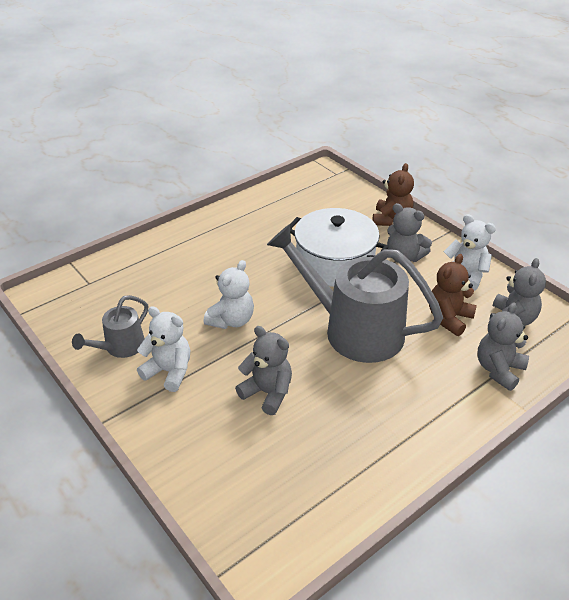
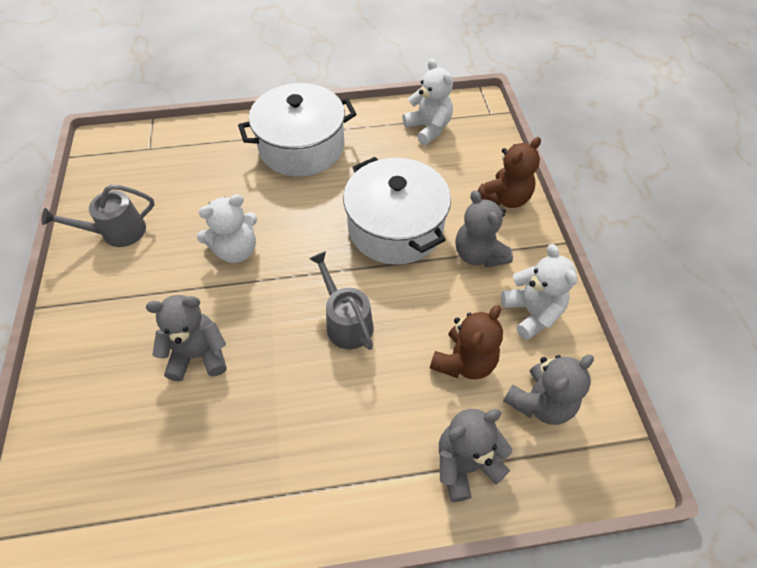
camera: 30 degrees right, 15 degrees up
white teddy bear [137,306,190,392] -> white teddy bear moved to [402,59,453,145]
grey teddy bear [235,326,292,415] -> grey teddy bear turned 75 degrees counterclockwise [146,295,227,381]
grey watering can [267,224,443,363] -> grey watering can [309,251,373,350], size x0.49
brown teddy bear [429,254,477,336] -> brown teddy bear turned 150 degrees clockwise [430,305,503,379]
none -> white pot [238,83,357,177]

